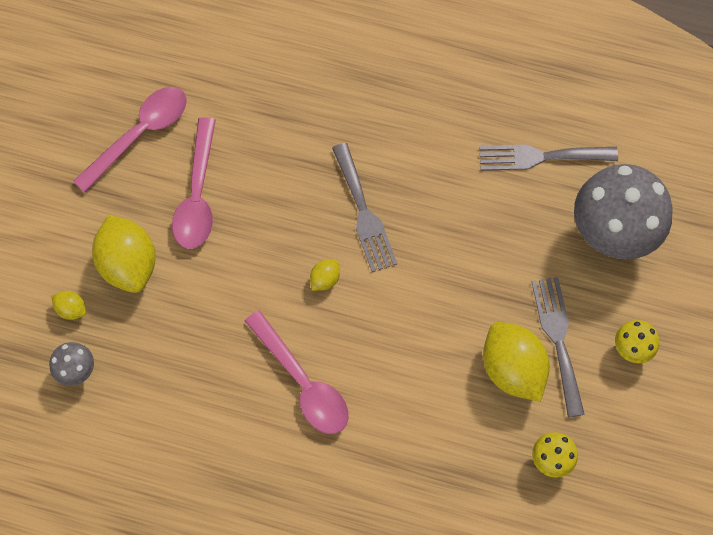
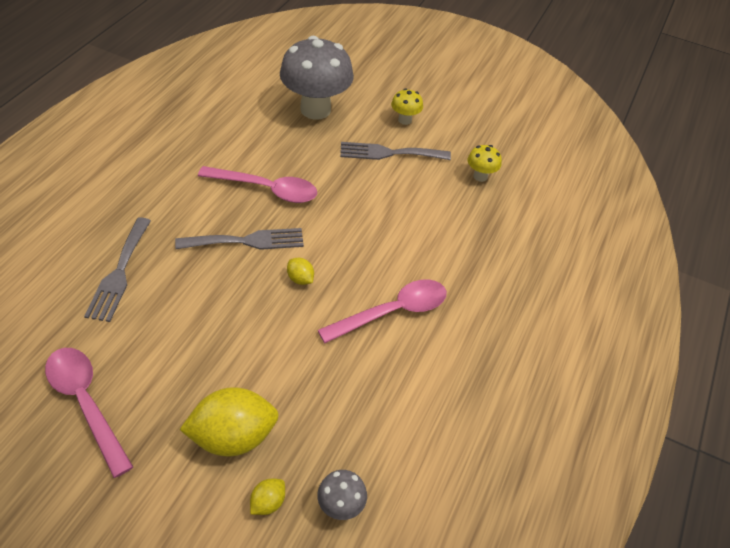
camera: 85 degrees left, 20 degrees down
pink spoon [172,117,216,249] -> pink spoon moved to [198,166,317,203]
grey fork [479,145,618,171] -> grey fork moved to [84,217,151,322]
yellow lemon [483,322,550,402] -> none

